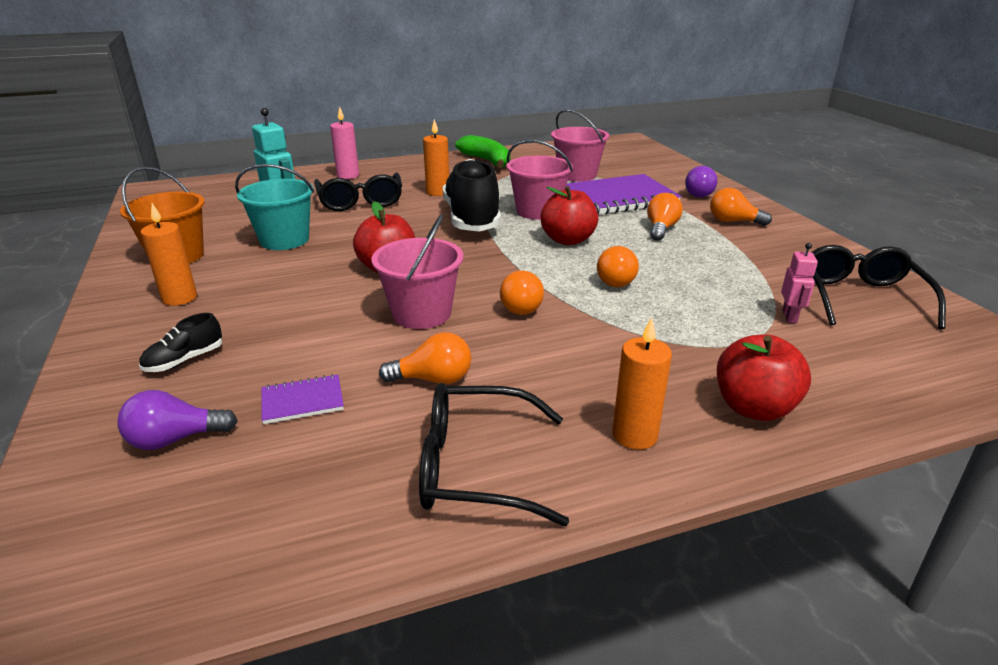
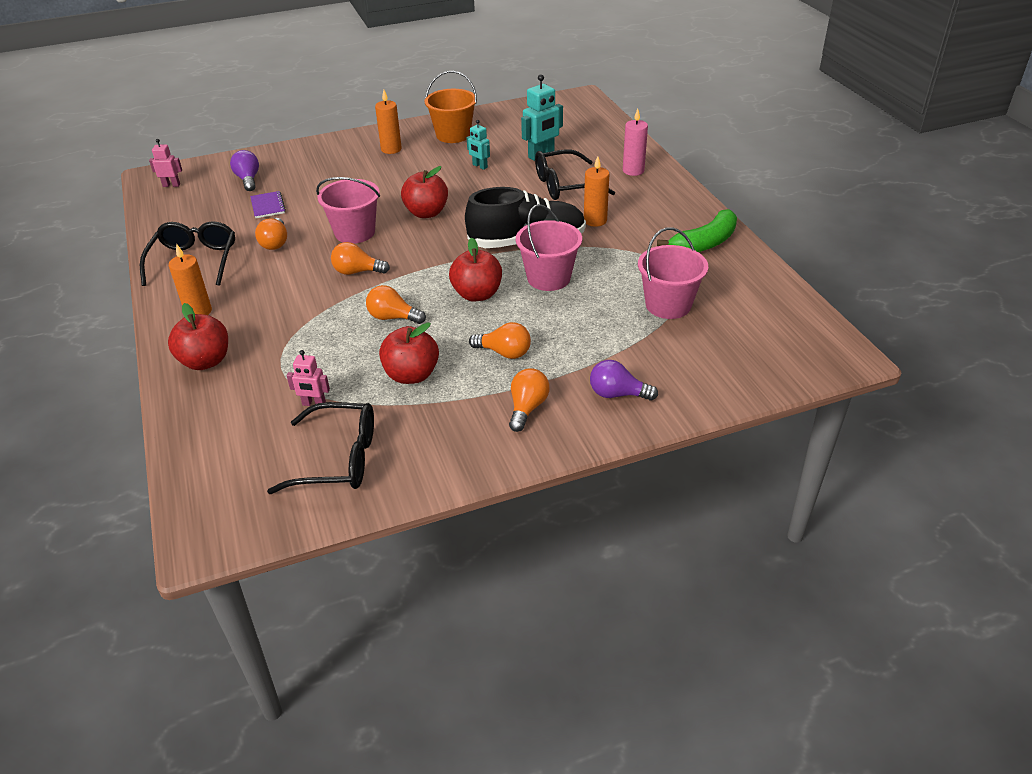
camera: 90 degrees right, 10 degrees up
black shoe [139,313,222,372] -> none
turquoise bucket [235,164,314,250] -> turquoise robot [467,120,490,170]
purple notebook [566,174,681,215] -> none
none -> pink robot [149,139,182,187]
none -> red apple [379,322,439,384]

